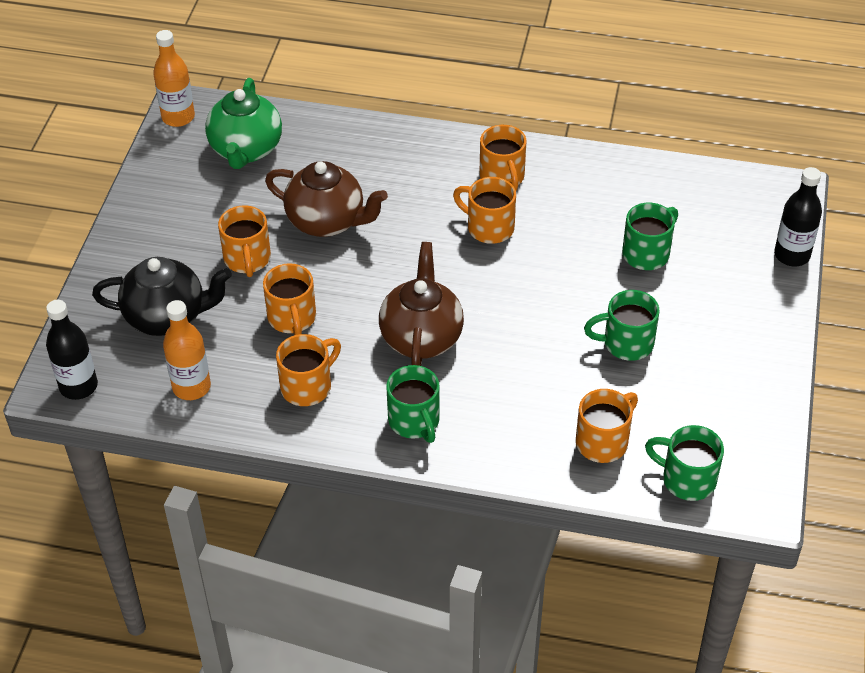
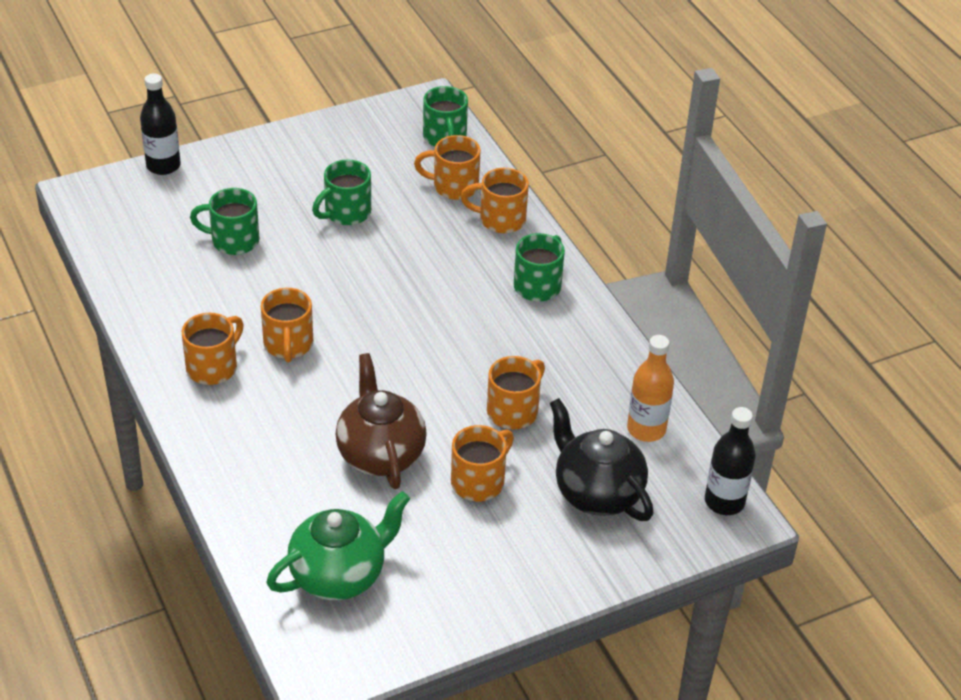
camera: 130 degrees left, 5 degrees down
orange bottle [153,30,195,127] -> none
orange mug [276,334,341,406] -> orange mug moved to [460,168,529,233]
brown teapot [379,242,464,366] -> none
green mug [584,290,660,361] -> green mug turned 90 degrees clockwise [312,159,371,225]

